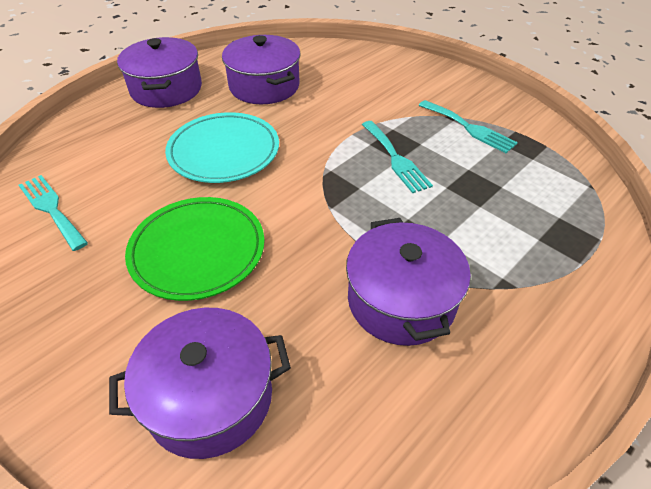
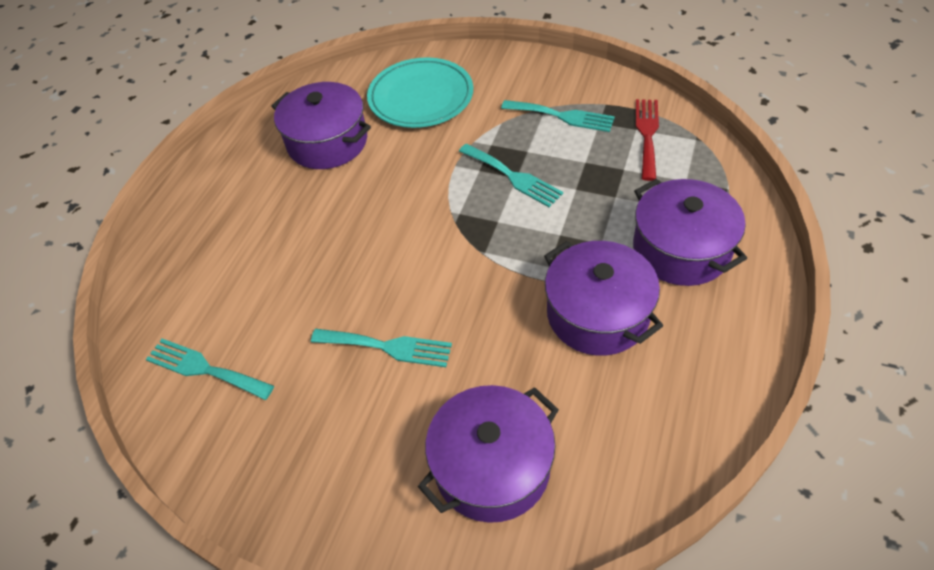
camera: 20 degrees left, 5 degrees up
purple pot [117,37,202,108] -> purple pot moved to [633,179,747,286]
green plate [125,197,265,301] -> turquoise fork [311,329,452,367]
turquoise plate [165,112,279,183] -> turquoise plate moved to [367,57,473,128]
none -> red fork [636,99,659,181]

